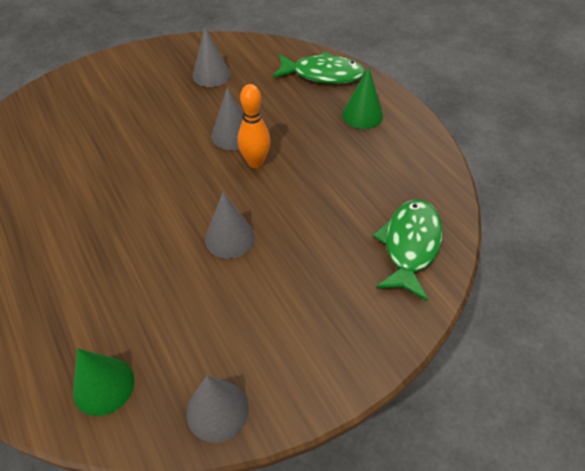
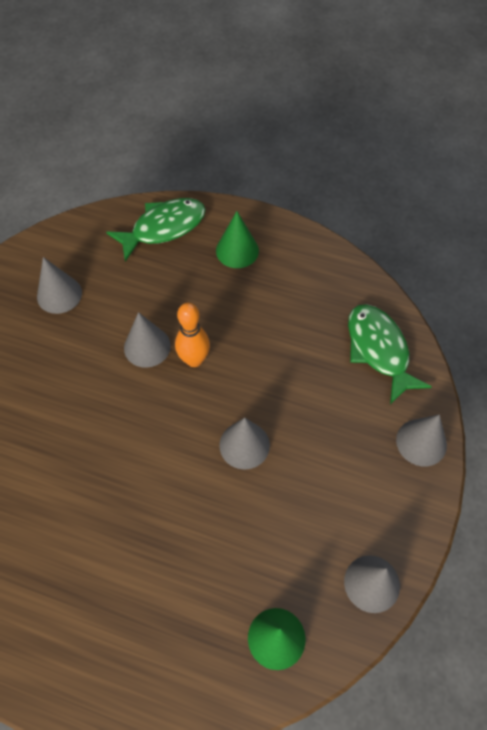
camera: 40 degrees left, 10 degrees up
none -> grey cone [396,414,447,467]

